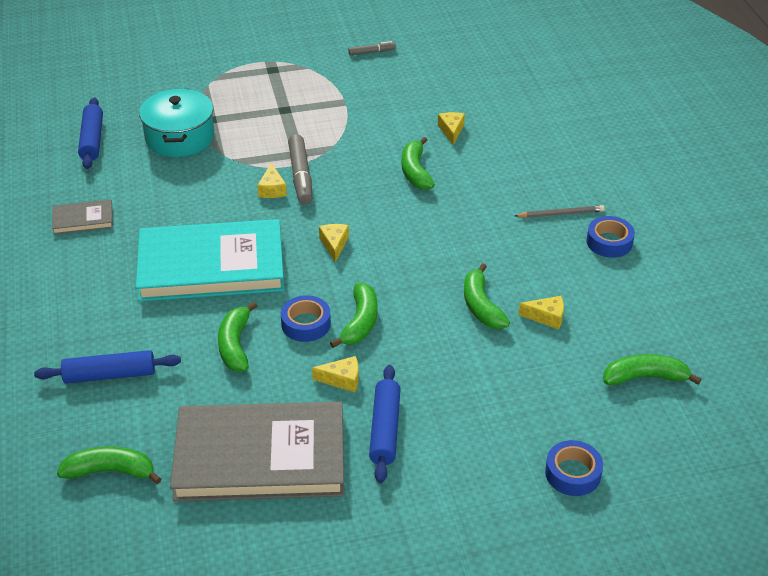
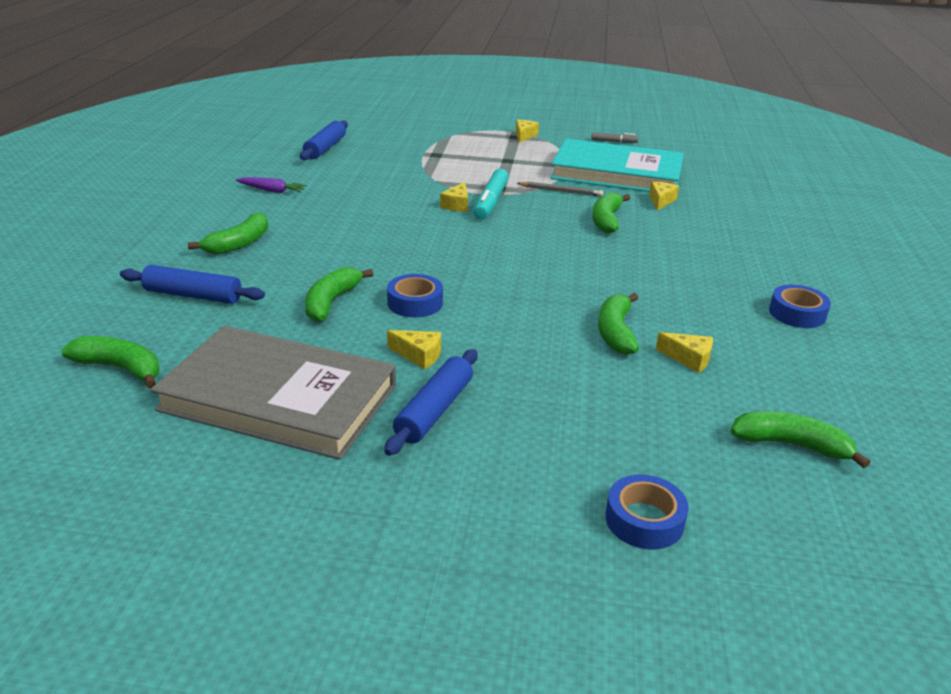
camera: 20 degrees right, 10 degrees down
grey book [52,199,113,235] -> purple carrot [236,177,308,193]
turquoise book [136,219,284,302] -> turquoise book moved to [550,139,683,192]
turquoise pot [139,89,214,157] -> none
grey marker [288,134,312,205] -> turquoise marker [473,169,509,220]
yellow cheese [319,224,349,263] -> yellow cheese moved to [516,120,539,143]
green banana [330,283,378,348] -> green banana moved to [188,212,268,255]
grey pencil [514,205,605,218] -> grey pencil moved to [517,182,603,197]

